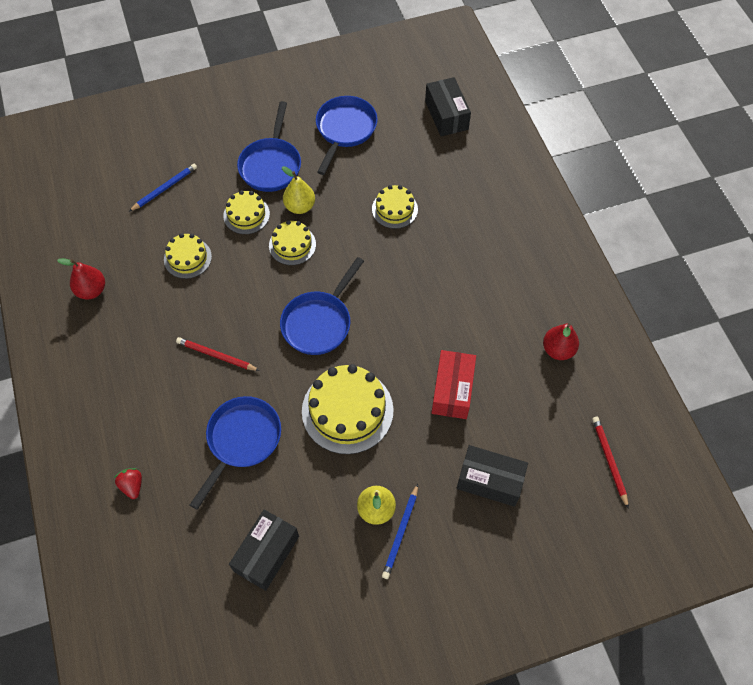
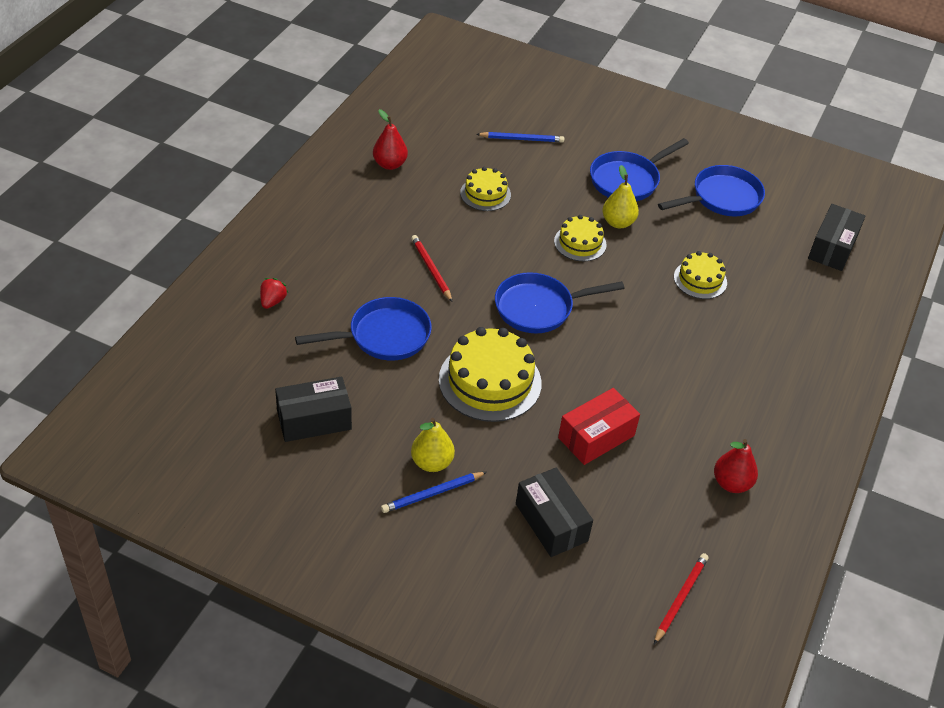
camera: 40 degrees right, 15 degrees down
yellow cake [223,190,270,234] -> none

